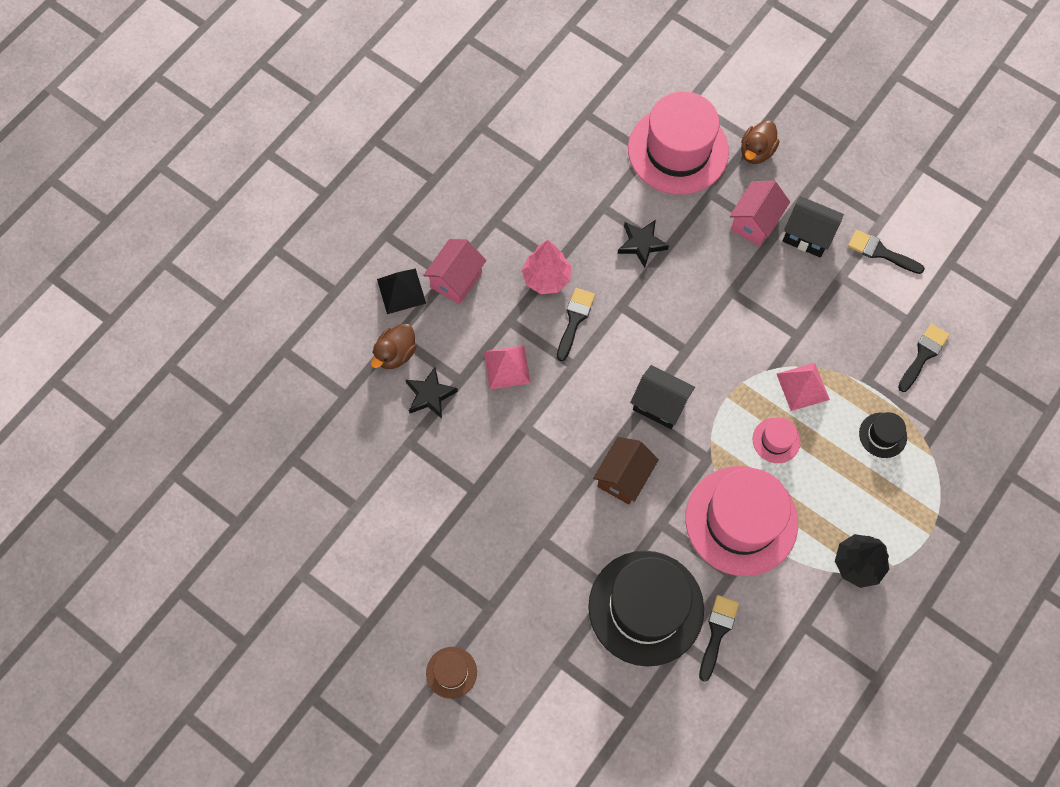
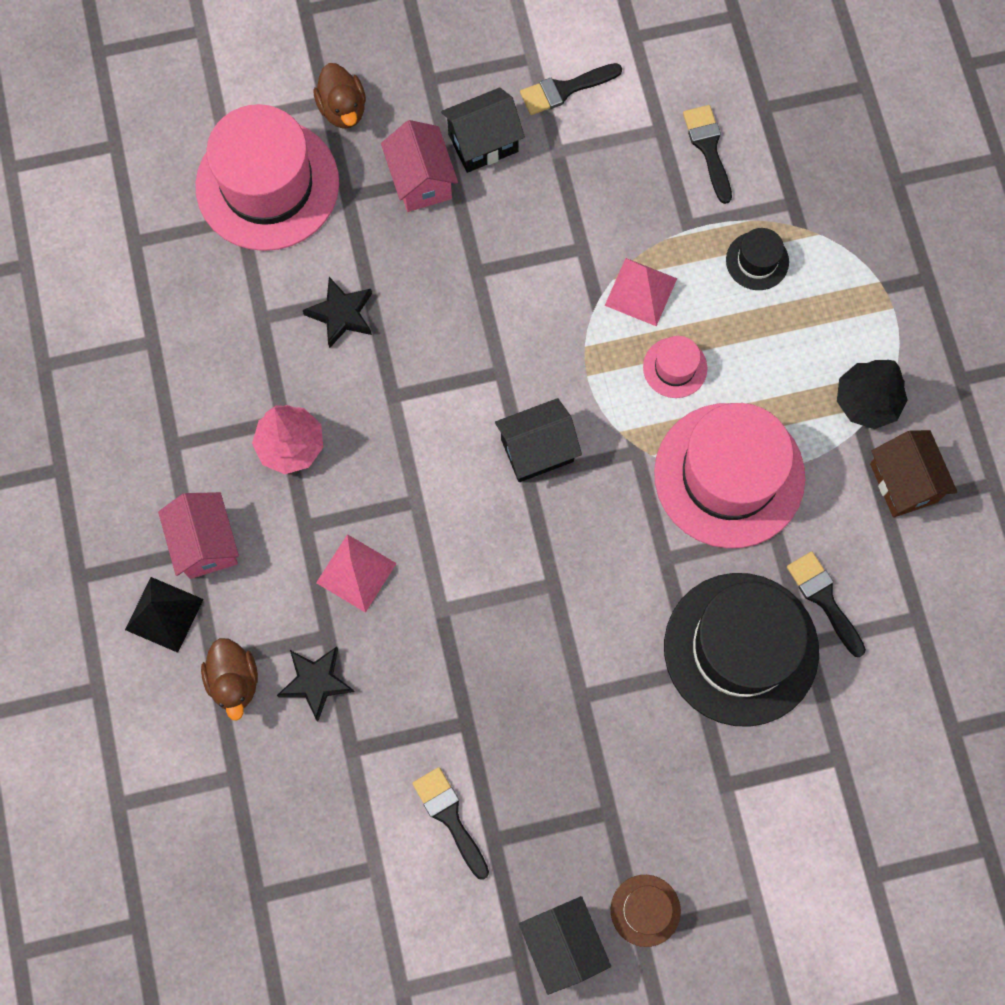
camera: 50 degrees left, 5 degrees up
black brush [557,288,595,361] -> black brush moved to [412,767,489,880]
brown house [593,437,659,504] -> brown house moved to [870,430,957,518]
none -> black house [519,896,611,995]

